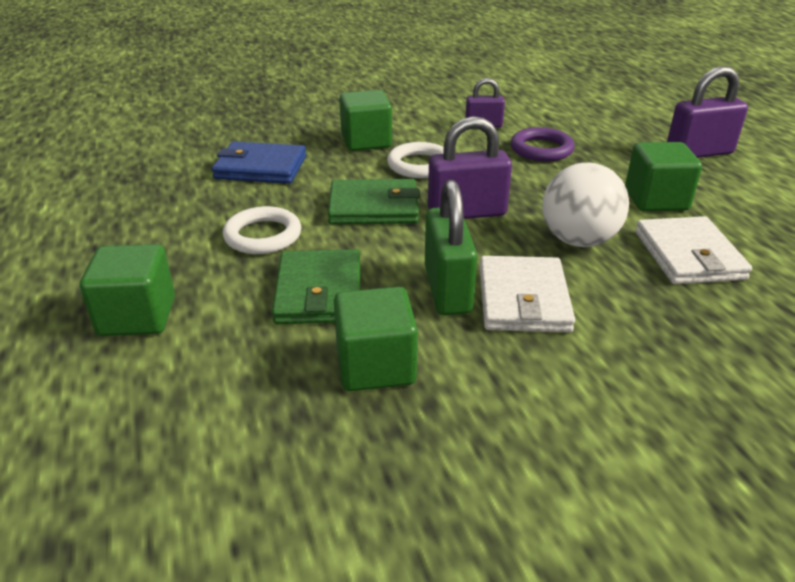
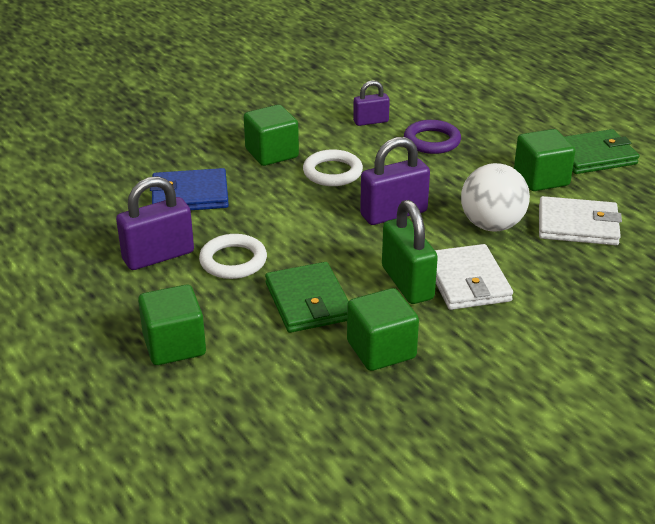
camera: 15 degrees left, 0 degrees up
green wallet [328,179,420,225] -> green wallet moved to [564,129,639,174]
white wallet [635,216,752,284] -> white wallet turned 60 degrees counterclockwise [539,196,622,245]
purple padlock [667,66,748,158] -> purple padlock moved to [116,176,194,270]

